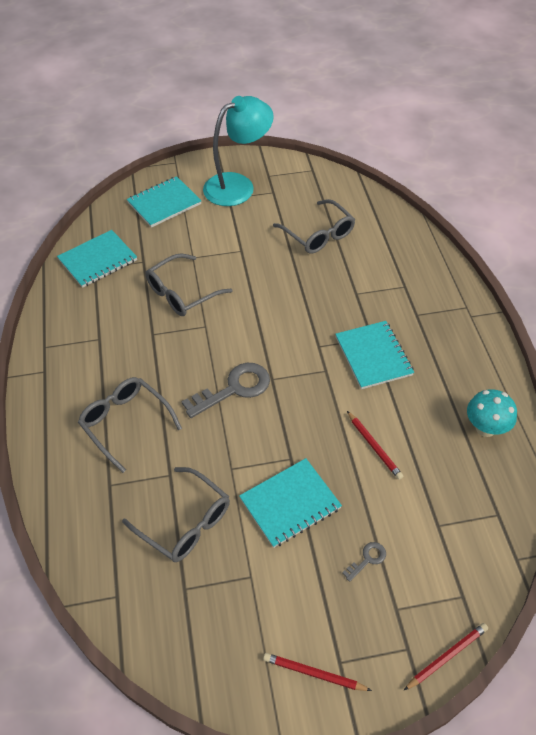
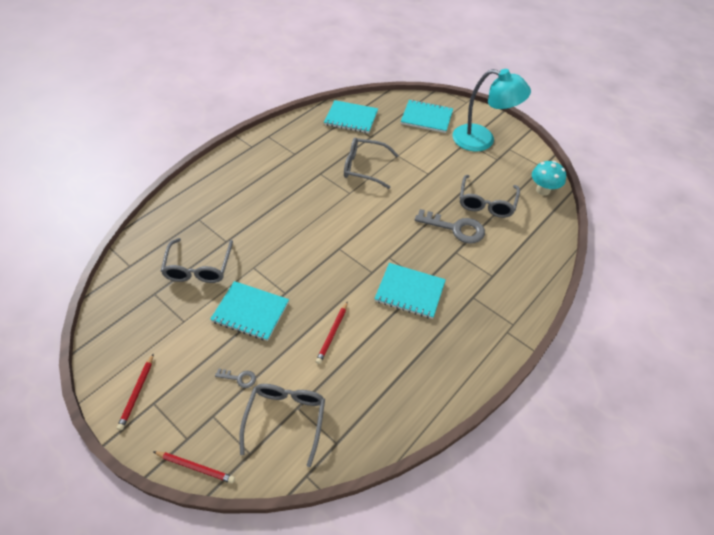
camera: 50 degrees right, 0 degrees up
grey glasses [78,377,182,473] -> grey glasses moved to [239,384,325,467]
grey key [181,363,270,418] -> grey key moved to [415,209,485,243]
red pencil [263,653,372,691] -> red pencil turned 150 degrees counterclockwise [117,353,154,430]
turquoise notebook [335,321,414,389] -> turquoise notebook turned 75 degrees clockwise [374,263,446,319]
turquoise mushroom [467,389,517,437] -> turquoise mushroom moved to [532,161,566,195]

